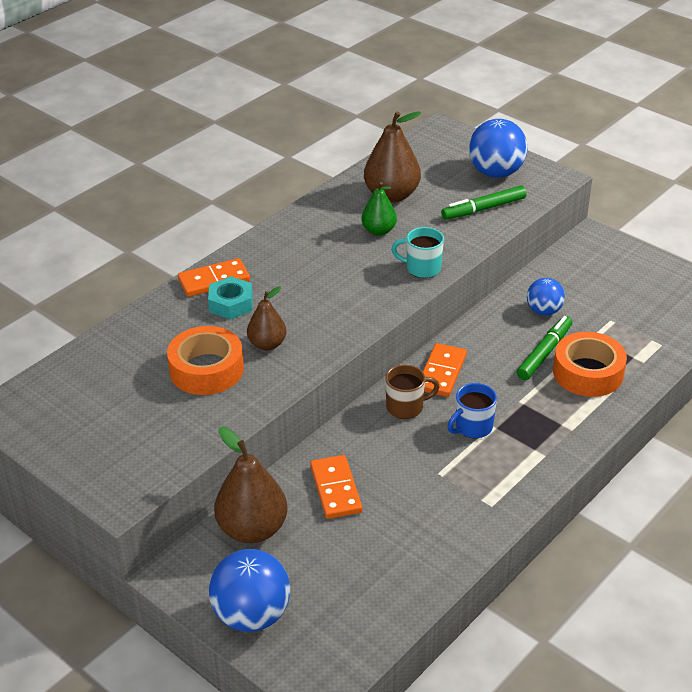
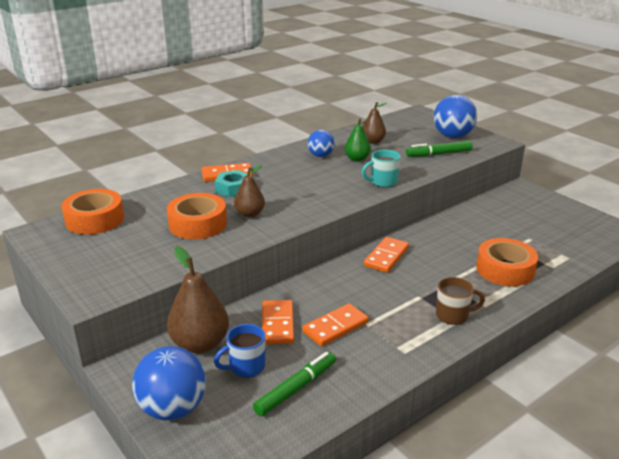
camera: 10 degrees right, 10 degrees down
brown pear [364,111,421,203] -> brown pear [363,102,387,144], size x0.60
brown mug [385,365,440,419] -> brown mug moved to [436,277,485,325]
turquoise mug [391,227,444,278] -> turquoise mug turned 45 degrees counterclockwise [361,150,400,187]
blue mug [448,383,497,438] -> blue mug moved to [214,324,265,378]
green marker [517,316,572,380] -> green marker moved to [253,352,336,416]
blue ball [527,278,565,316] -> blue ball moved to [308,130,335,157]
none -> orange tape [61,189,124,235]
none -> orange domino [302,303,369,347]

